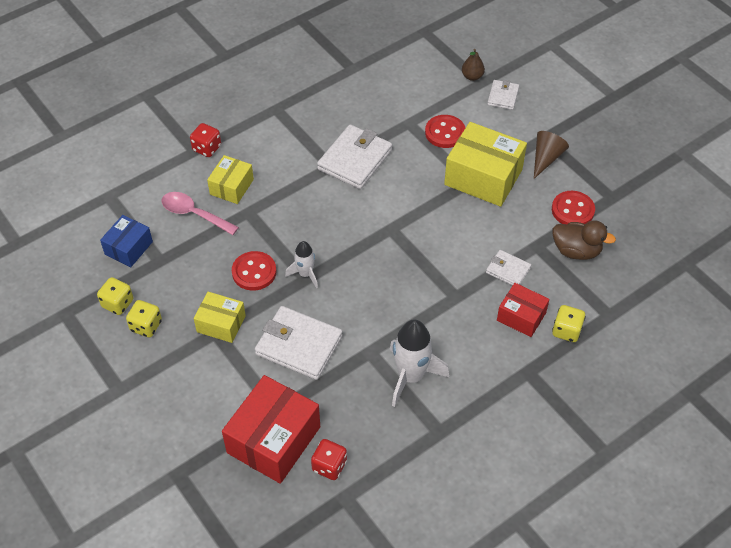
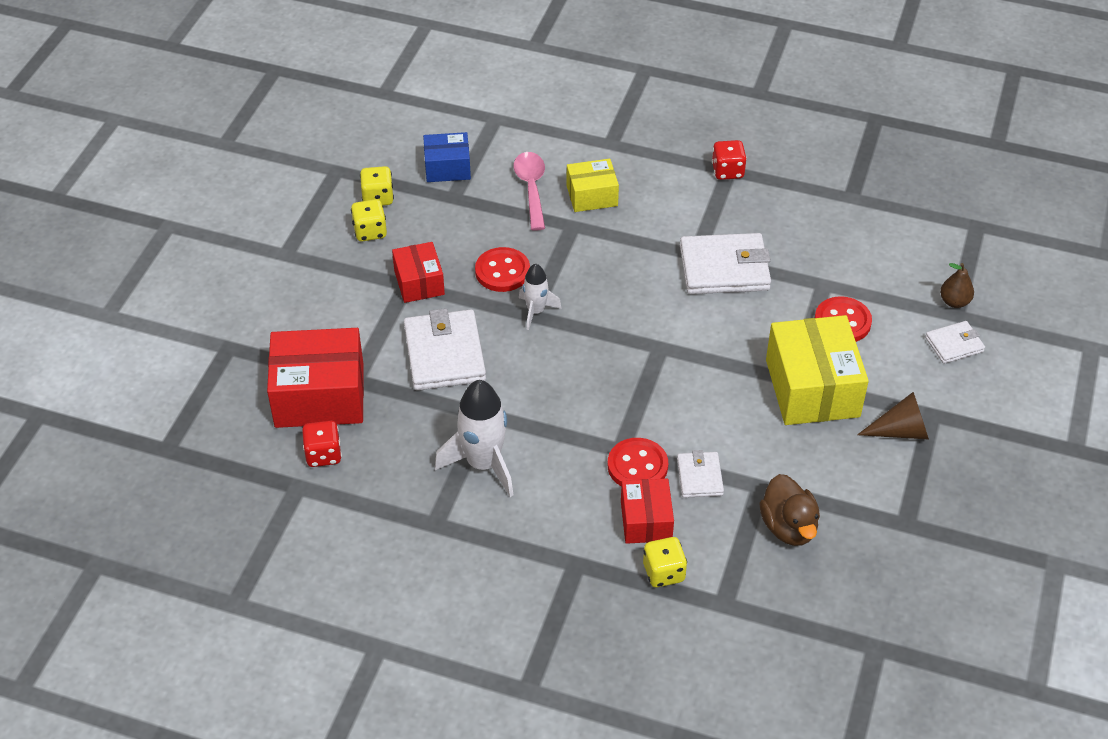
camera: 55 degrees right, 5 degrees down
red dice [190,123,221,157] -> red dice moved to [712,140,747,180]
yellow box [194,292,246,343] -> red box [392,242,445,303]
red button [552,191,595,224] -> red button moved to [608,438,668,486]

